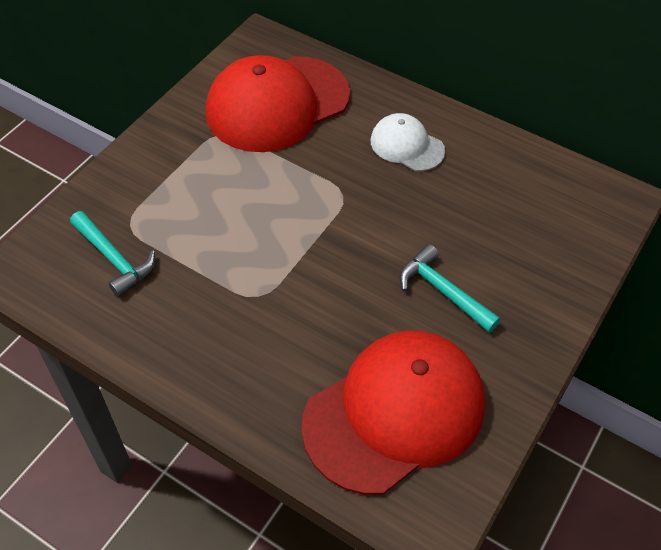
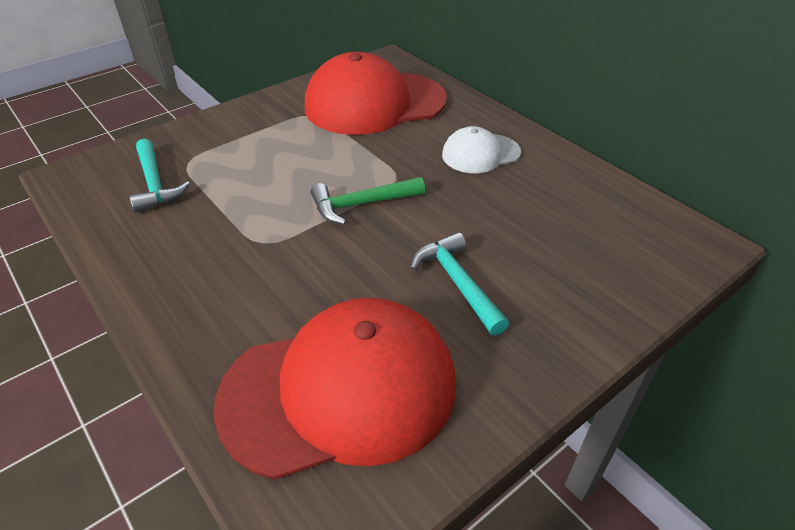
camera: 20 degrees right, 10 degrees down
white cap [371,113,445,171] -> white cap turned 75 degrees counterclockwise [442,126,521,173]
none -> green hammer [310,177,425,225]

